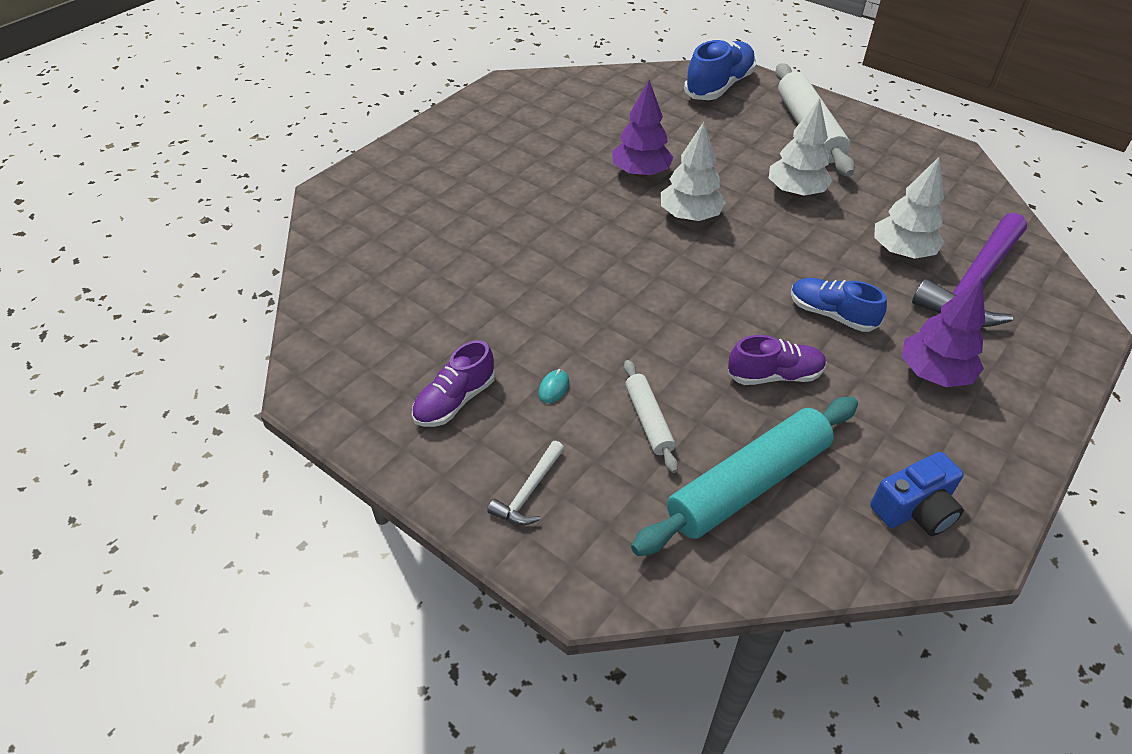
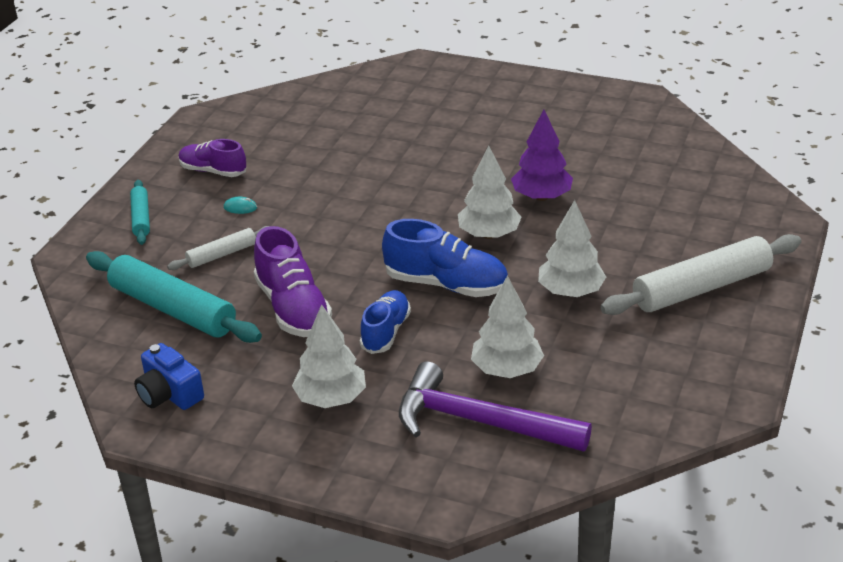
camera: 75 degrees right, 10 degrees down
white hammer [487,441,564,525] -> turquoise rolling pin [130,180,150,245]
blue shoe [684,39,756,100] -> blue shoe moved to [382,219,508,297]
purple shoe [727,335,826,385] -> purple shoe [254,226,332,337], size x1.52
purple tree [902,277,985,387] -> white tree [292,304,366,408]

